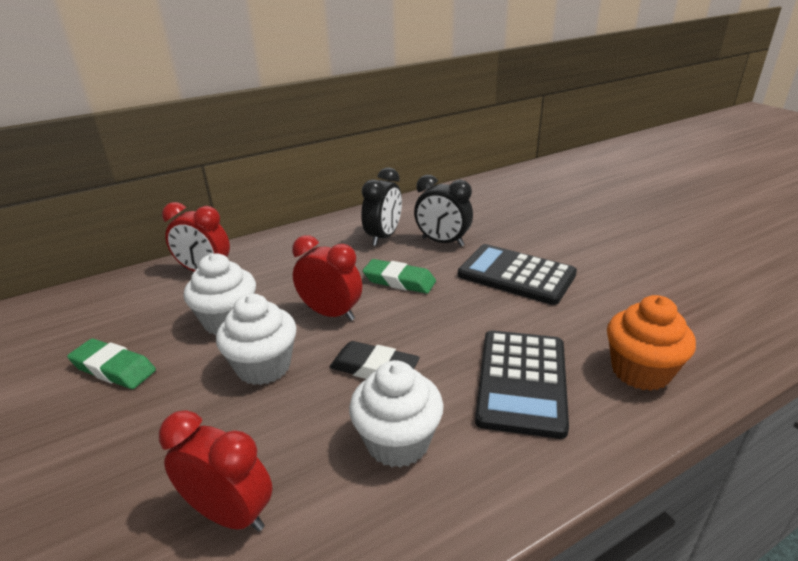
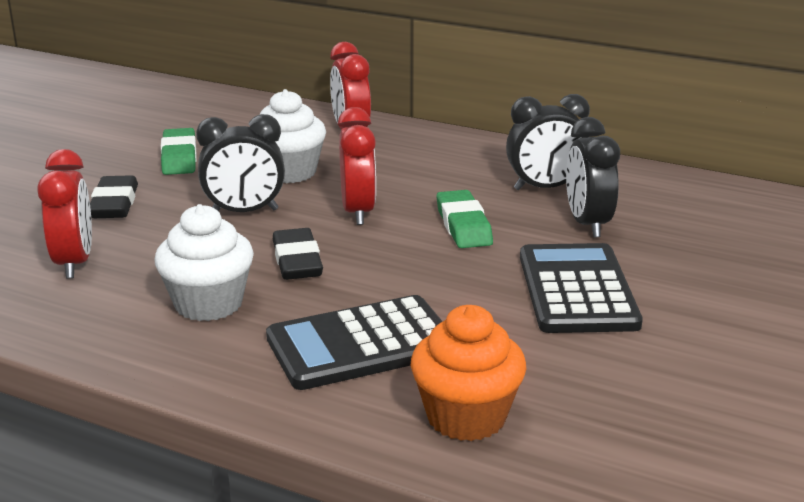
camera: 55 degrees right, 5 degrees down
white cupcake [216,294,296,385] -> black clock [196,114,285,212]
none -> black eraser [90,175,138,218]

